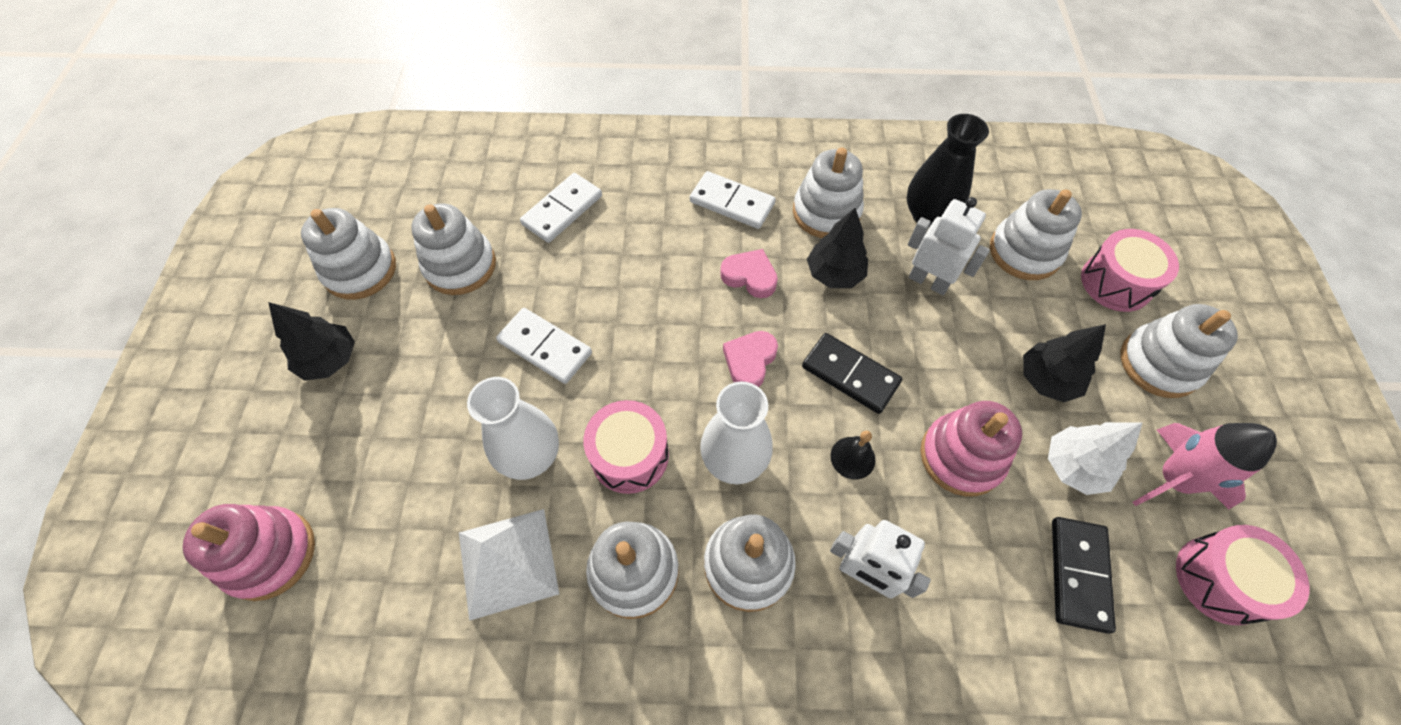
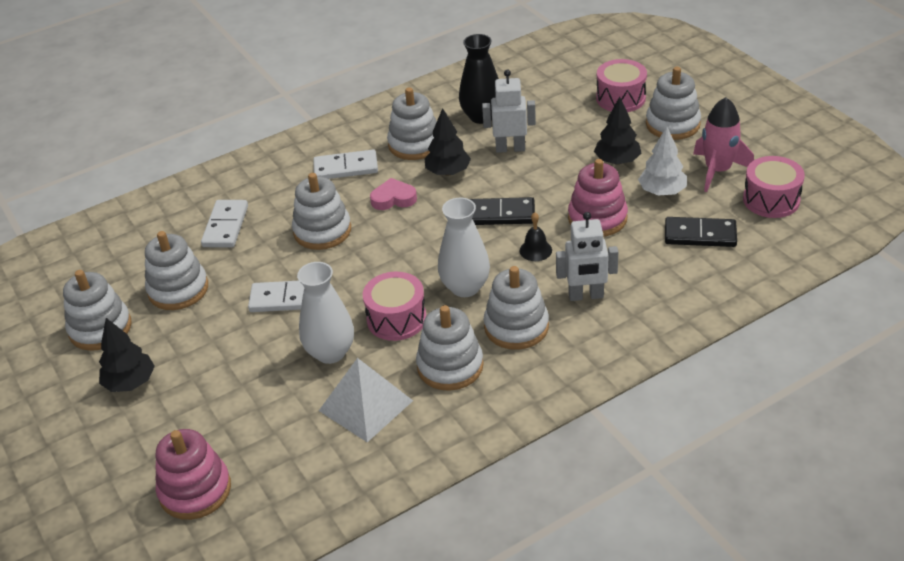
camera: 30 degrees left, 20 degrees down
pink heart [723,331,778,387] -> none
white stacking toy [990,189,1082,280] -> white stacking toy moved to [292,173,351,250]
black domino [1052,517,1116,634] -> black domino turned 60 degrees counterclockwise [665,217,737,247]

